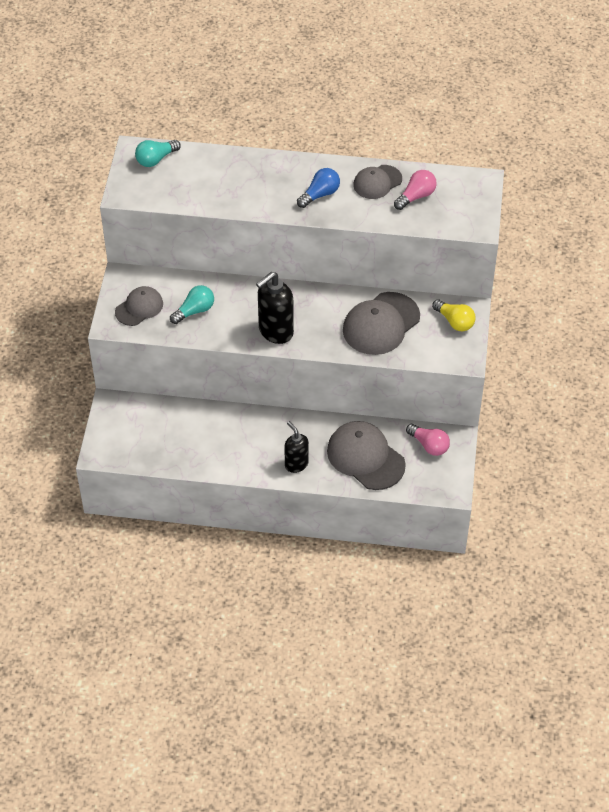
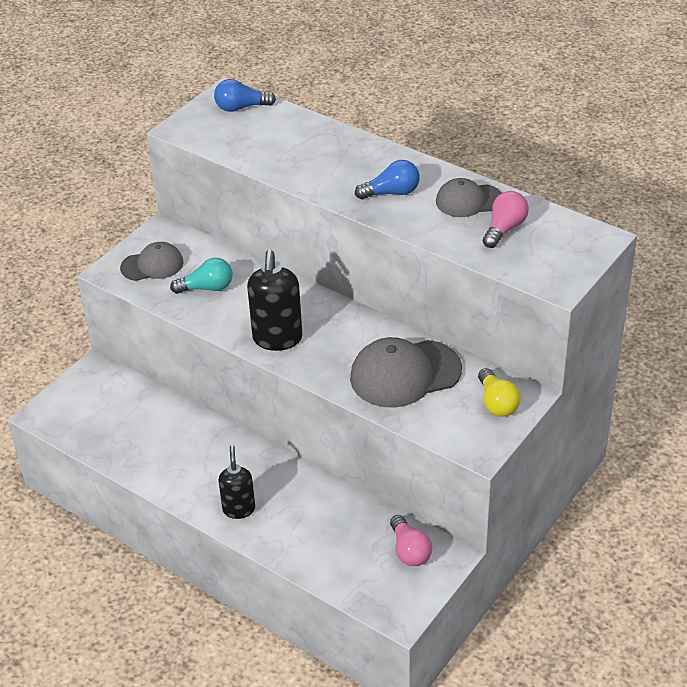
camera: 30 degrees right, 10 degrees down
turquoise light bulb [135,140,181,167] -> blue light bulb [214,79,276,112]
black soap dispenser [256,272,294,344] -> black soap dispenser turned 75 degrees counterclockwise [247,250,303,351]
grey cap [327,421,406,490] -> none
pink light bulb [394,170,437,210] -> pink light bulb turned 45 degrees counterclockwise [483,191,529,248]

